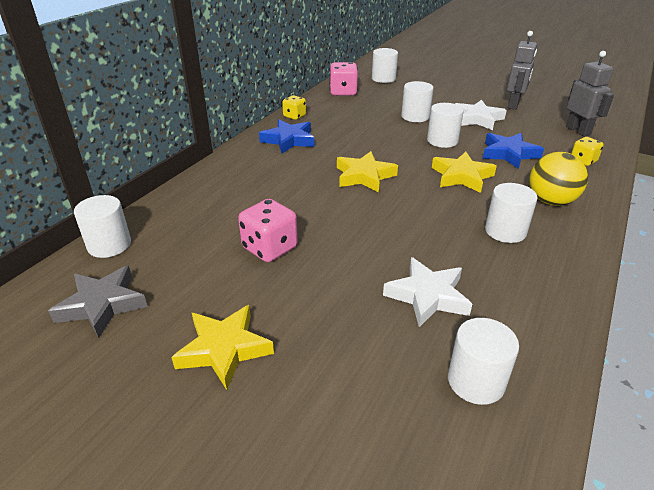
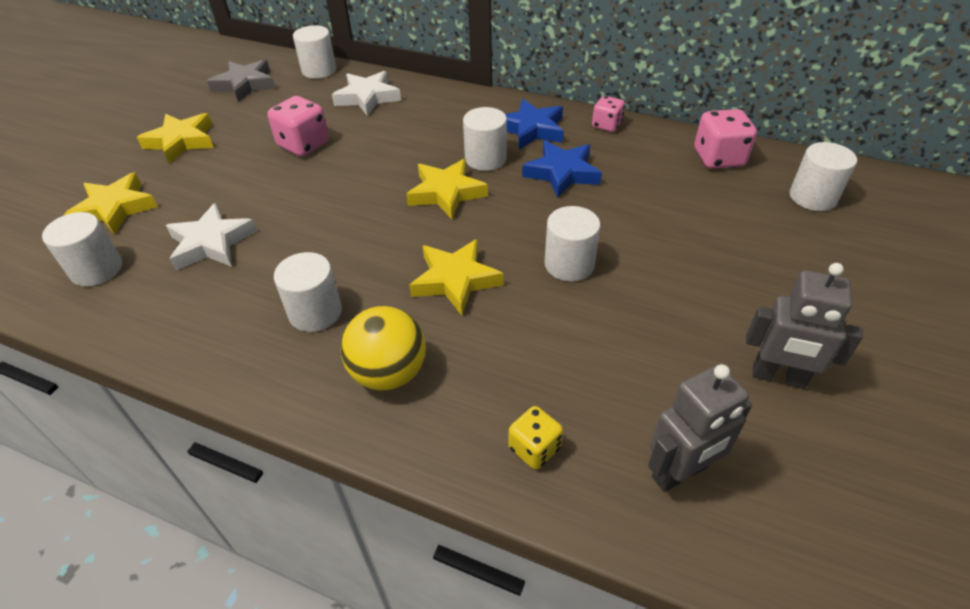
camera: 85 degrees right, 10 degrees up
yellow dice [282,95,306,120] -> pink dice [592,96,625,132]
white cylinder [401,81,434,122] -> white cylinder moved to [463,107,507,171]
white star [455,100,507,130] -> white star moved to [332,71,401,116]
blue star [483,133,544,169] -> blue star moved to [522,140,602,198]
none -> yellow star [64,172,158,235]

